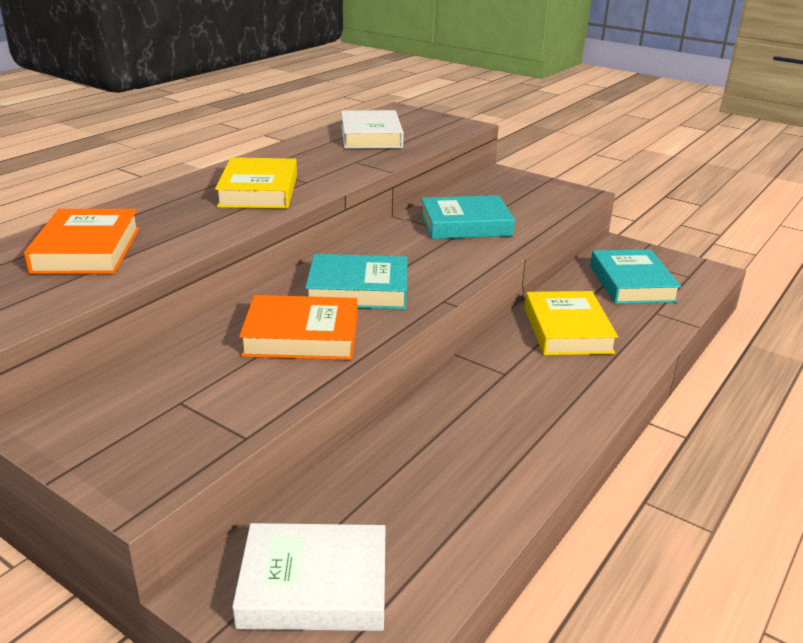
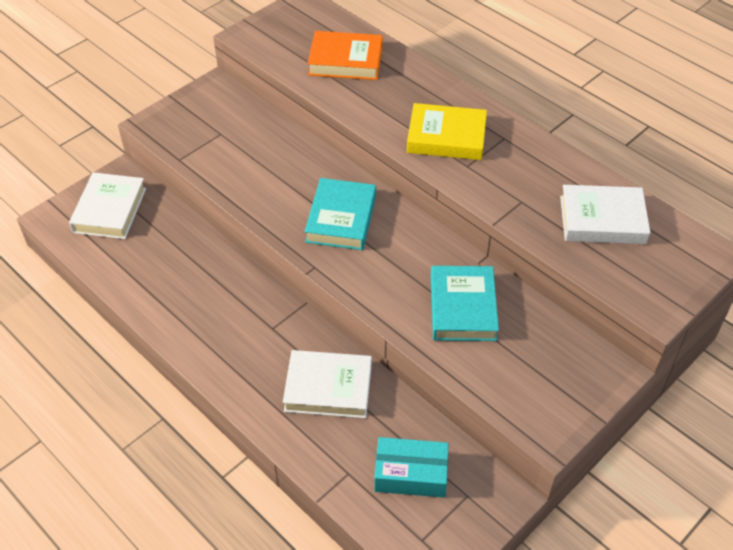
camera: 100 degrees right, 20 degrees up
orange book [239,295,357,360] -> none
yellow book [524,291,618,355] -> white book [283,350,372,418]
turquoise book [590,249,681,304] -> turquoise box [374,437,449,498]

